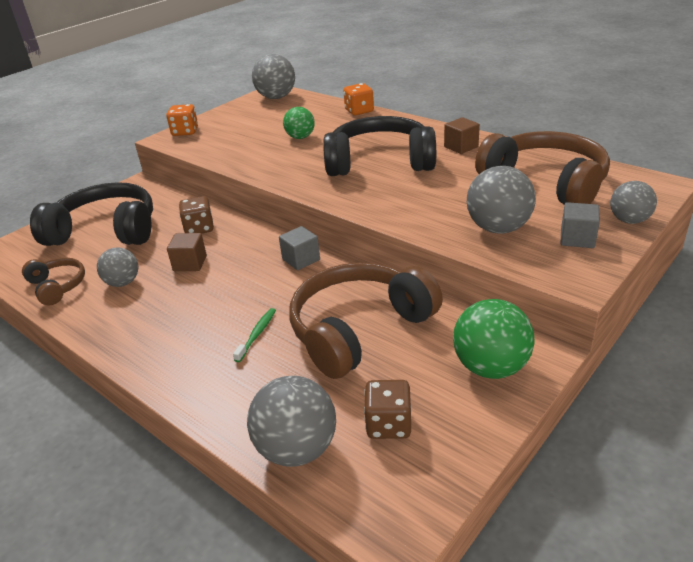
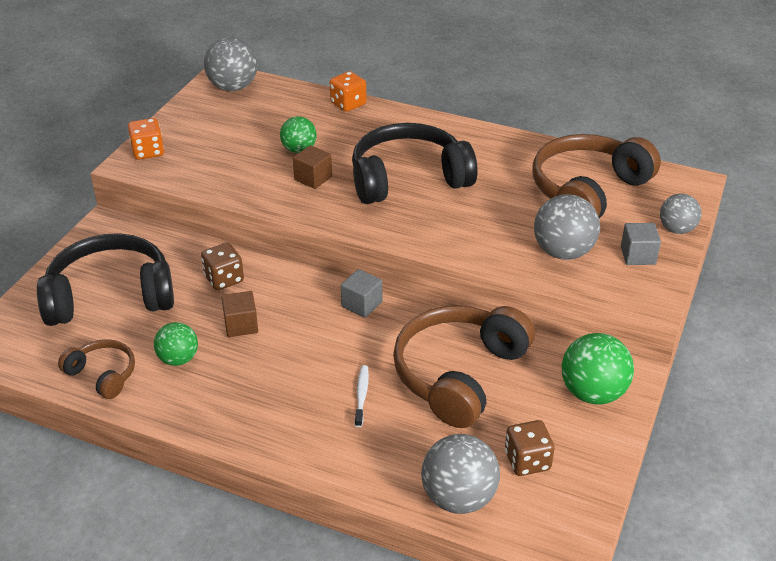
camera: 20 degrees left, 5 degrees up
grey ball [97,247,138,287] -> green ball [154,322,198,366]
green toothbrush [233,308,276,362] -> white toothbrush [355,365,369,427]
brown cube [444,117,480,154] -> brown cube moved to [293,145,332,189]
brown headphones [475,131,610,205] -> brown headphones turned 75 degrees counterclockwise [533,134,661,218]

